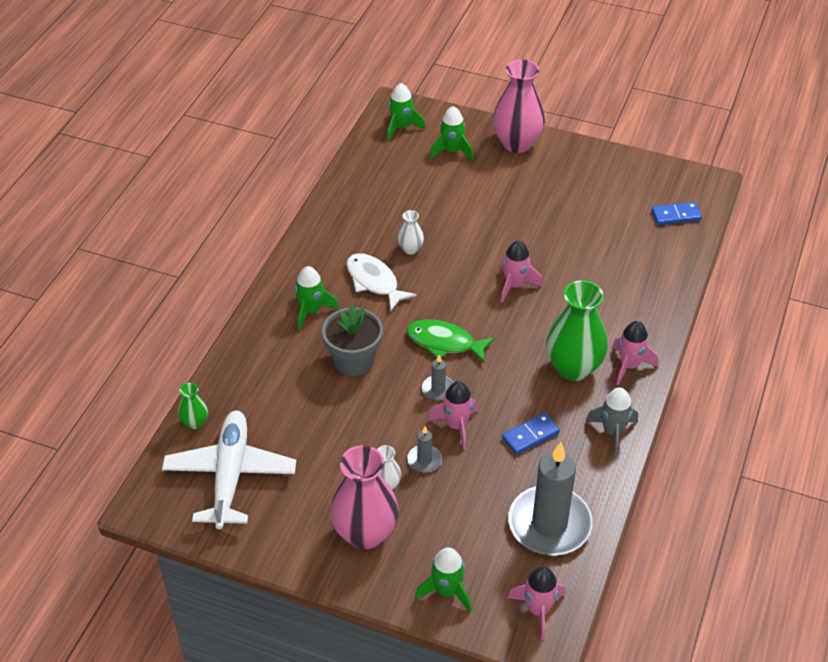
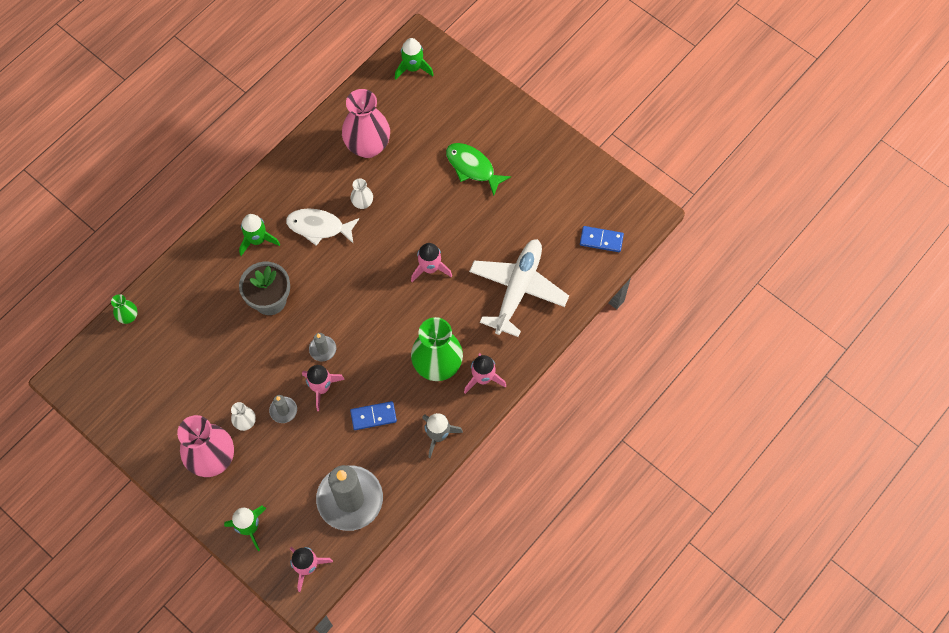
camera: 20 degrees right, 20 degrees up
white plane [162,410,296,529] -> white plane moved to [469,239,569,337]
white fish [346,253,416,311] -> white fish turned 60 degrees counterclockwise [286,208,359,246]
green fish [407,319,495,363] -> green fish moved to [446,143,511,196]
green rocket [430,106,473,161] -> none
pink vase [493,59,545,153] -> pink vase moved to [342,89,390,158]

